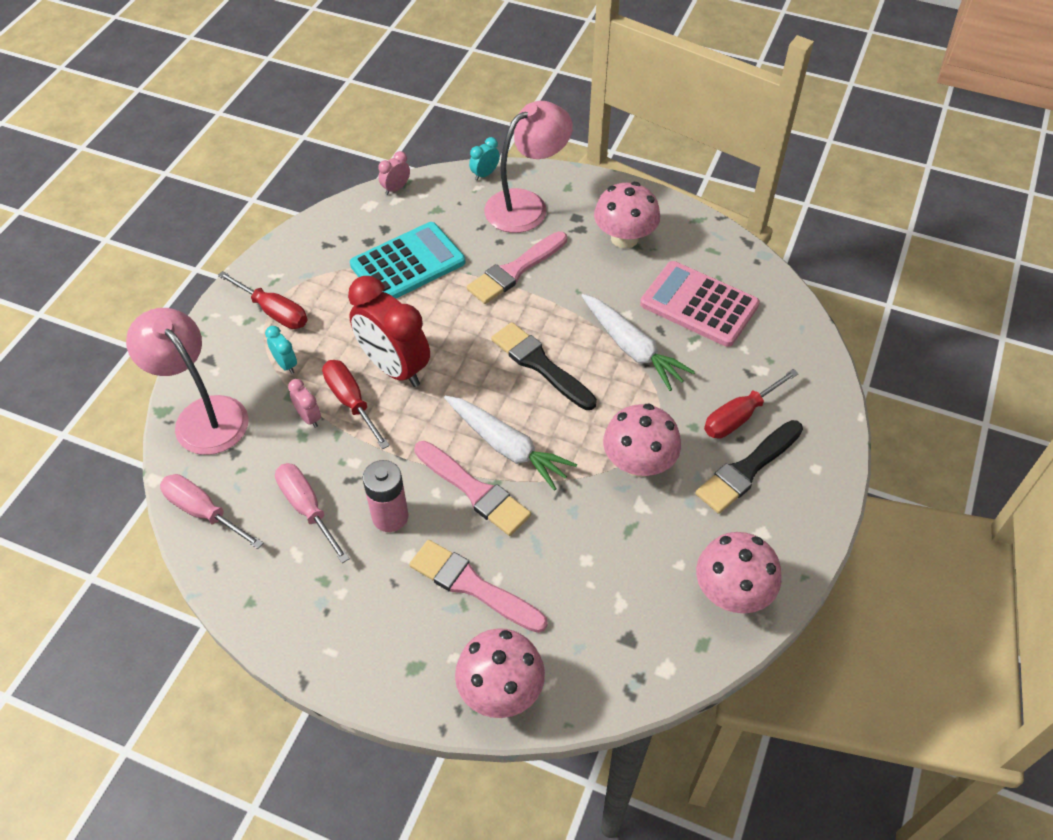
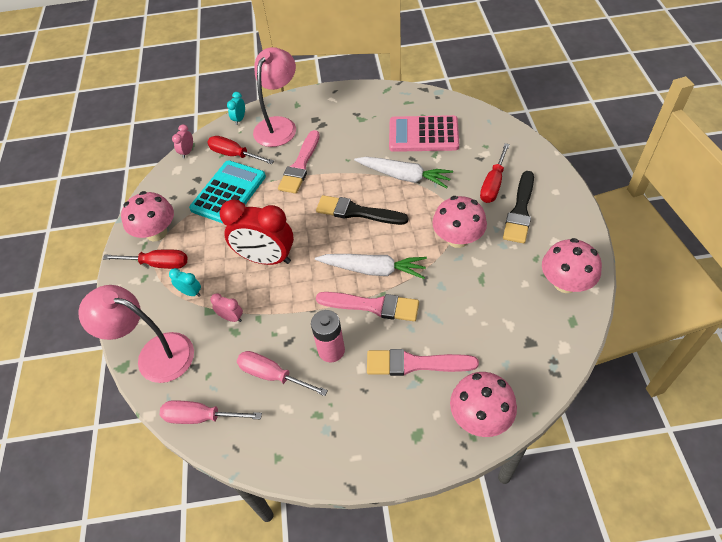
camera: 25 degrees left, 0 degrees up
red screwdriver [322,360,390,449] -> red screwdriver moved to [207,136,274,164]
pink mushroom [594,182,660,249] -> pink mushroom moved to [121,191,174,241]

